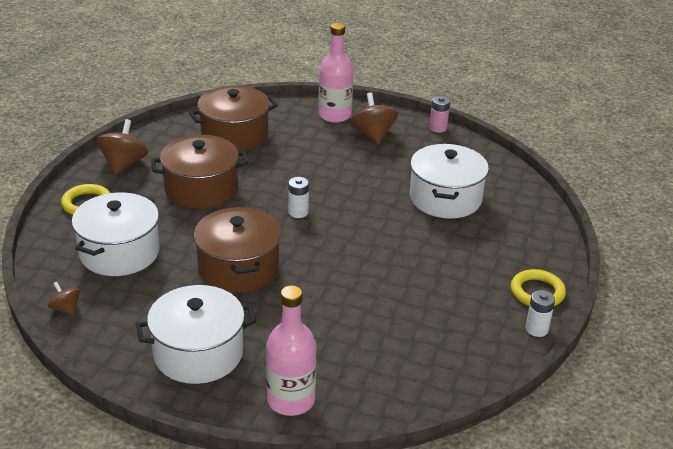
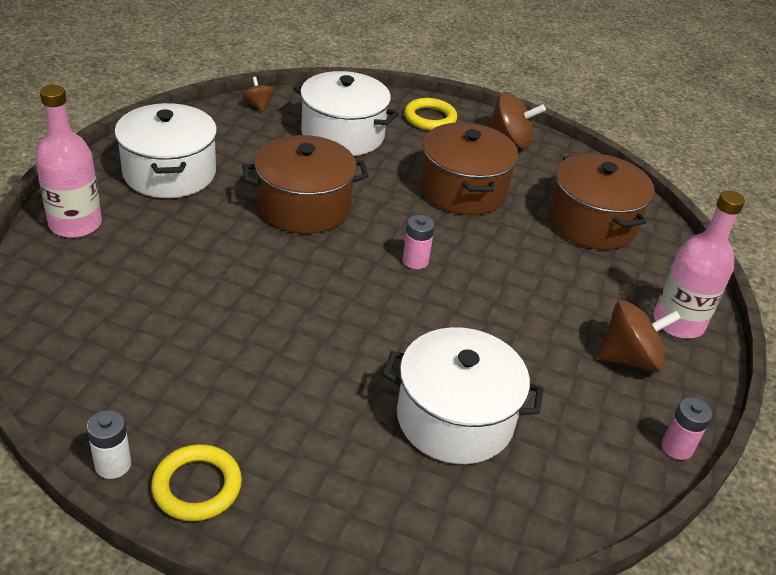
camera: 90 degrees right, 5 degrees up
brown spinning top [48,282,80,316] -> brown spinning top turned 75 degrees counterclockwise [242,77,275,112]
white battery [288,177,309,218] -> pink battery [403,215,435,269]

